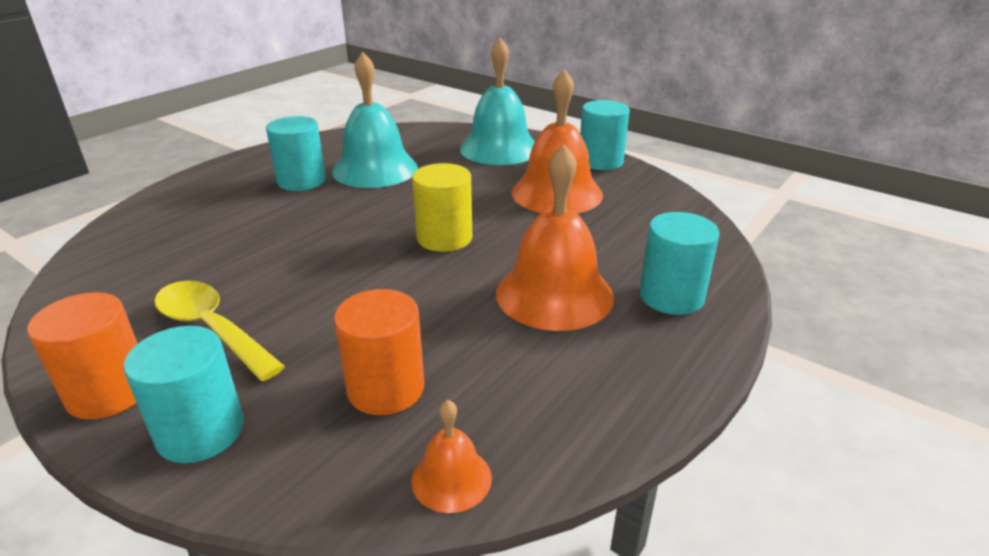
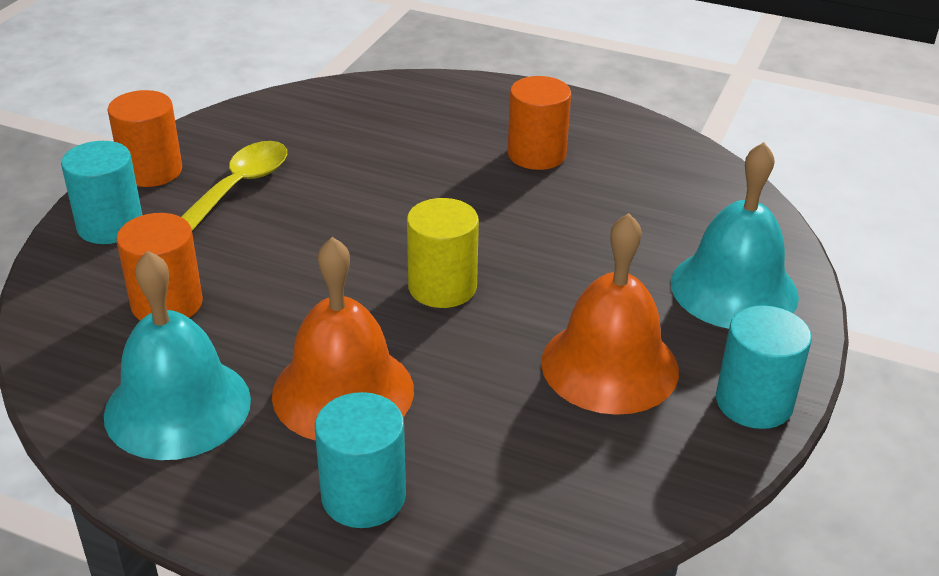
camera: 75 degrees right, 5 degrees up
turquoise cylinder [266,116,326,191] -> orange cylinder [508,76,571,170]
turquoise bell [332,52,418,188] -> turquoise bell moved to [104,251,251,460]
orange bell [411,399,492,513] -> none

